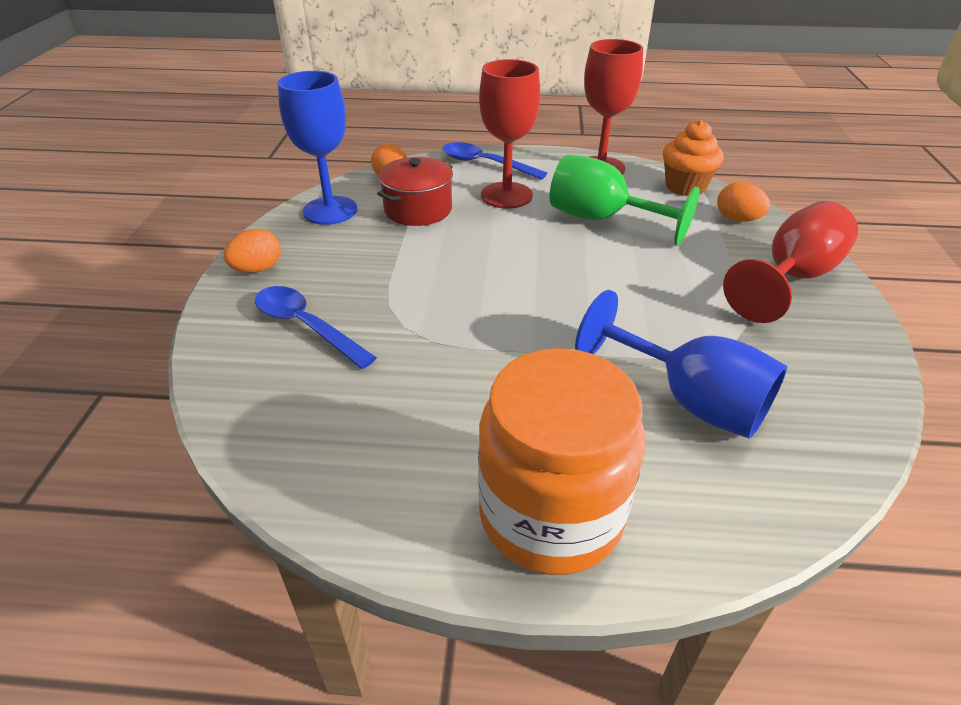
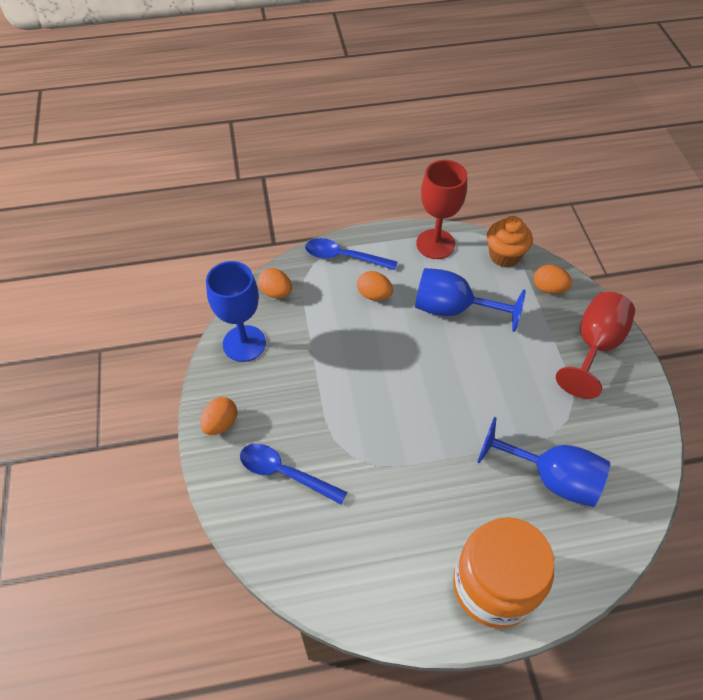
camera: 15 degrees left, 15 degrees up
red pot [377,157,453,226] -> none
red goblet [479,59,540,208] -> orange egg [357,271,393,301]
green goblet [550,155,699,245] -> blue goblet [415,268,526,332]

